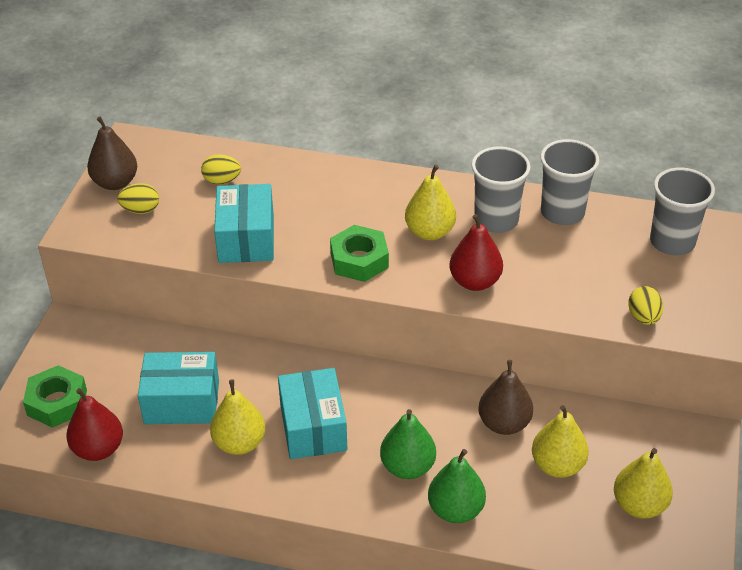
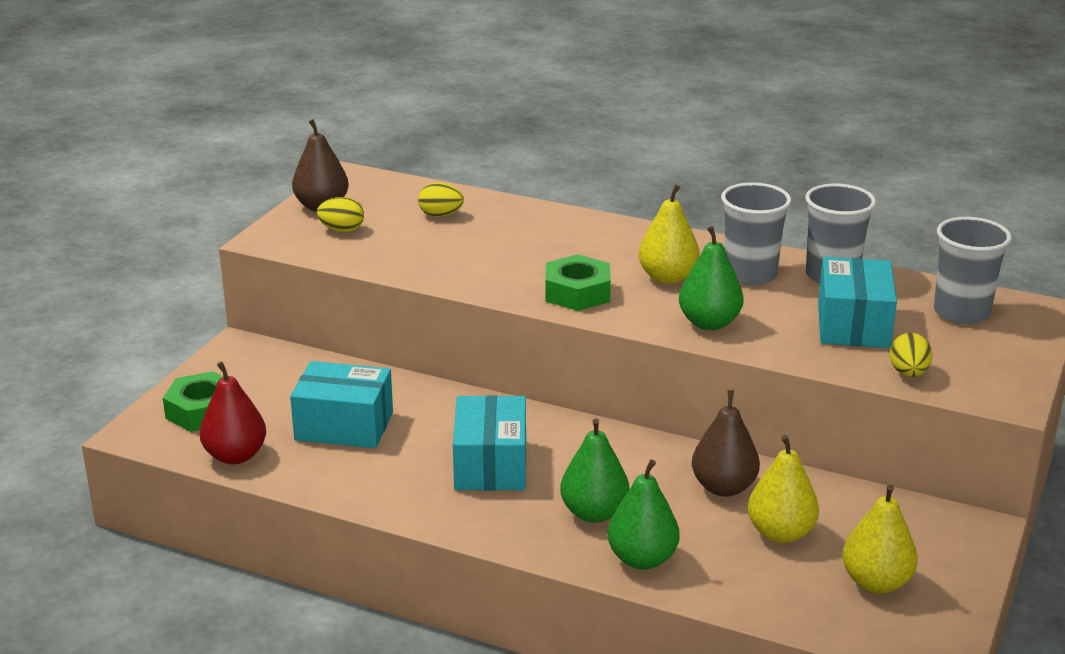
camera: 10 degrees right, 15 degrees down
yellow pear [210,379,266,455] -> none
turquoise box [214,184,274,263] -> turquoise box moved to [818,257,897,348]
red pear [450,214,503,291] -> green pear [679,226,744,330]

